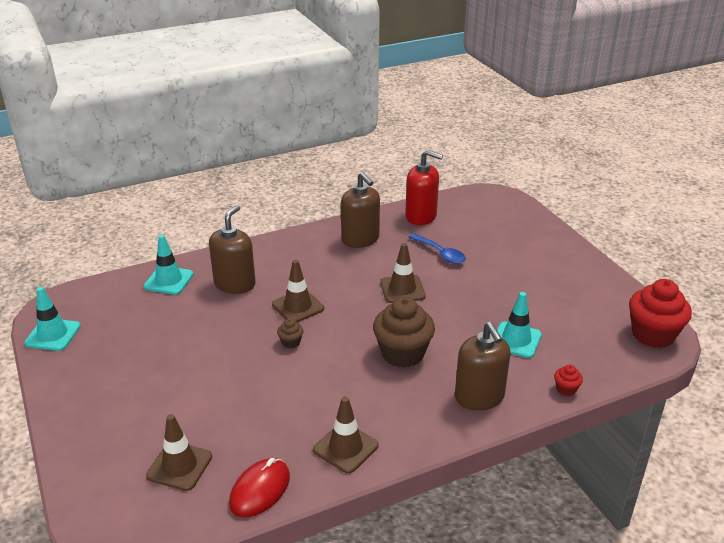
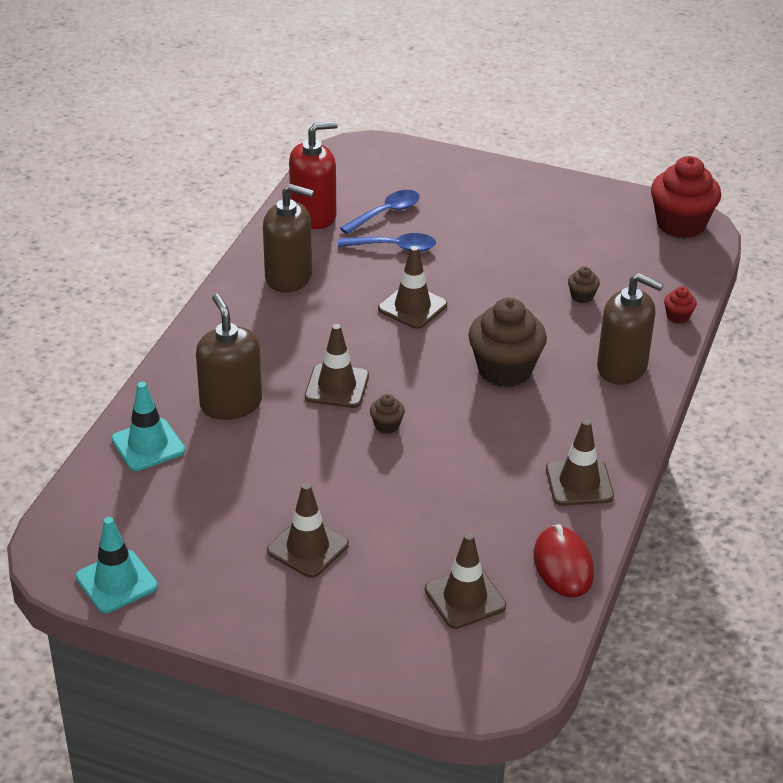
camera: 45 degrees left, 5 degrees up
turquoise traffic cone [497,292,542,358] -> brown cupcake [568,266,600,303]
none -> brown traffic cone [267,483,349,578]
none -> blue spoon [340,190,420,234]

